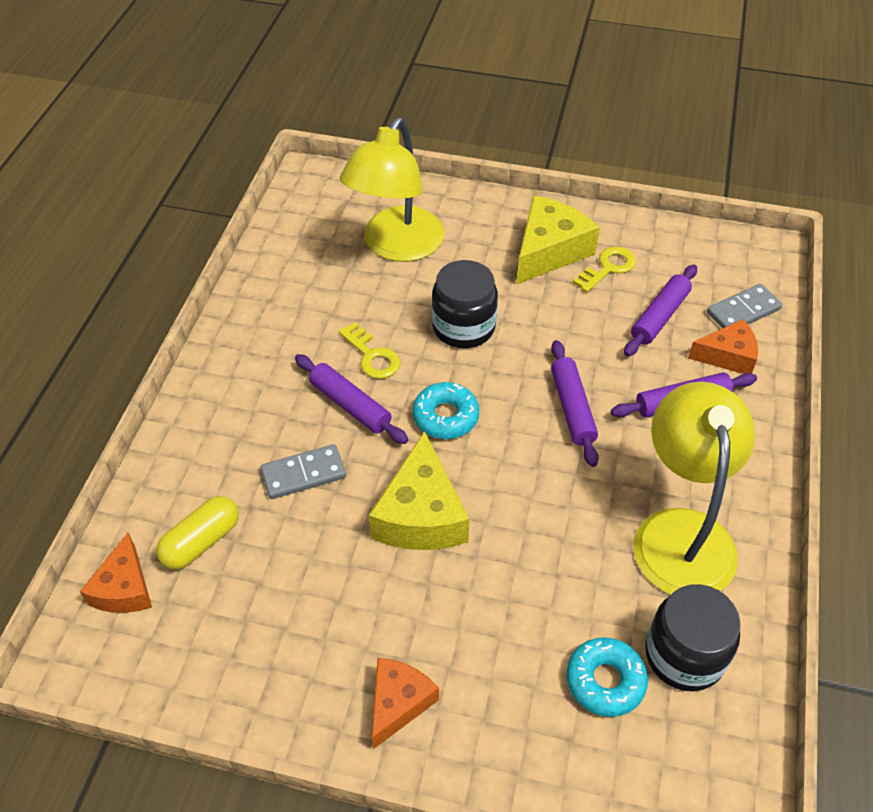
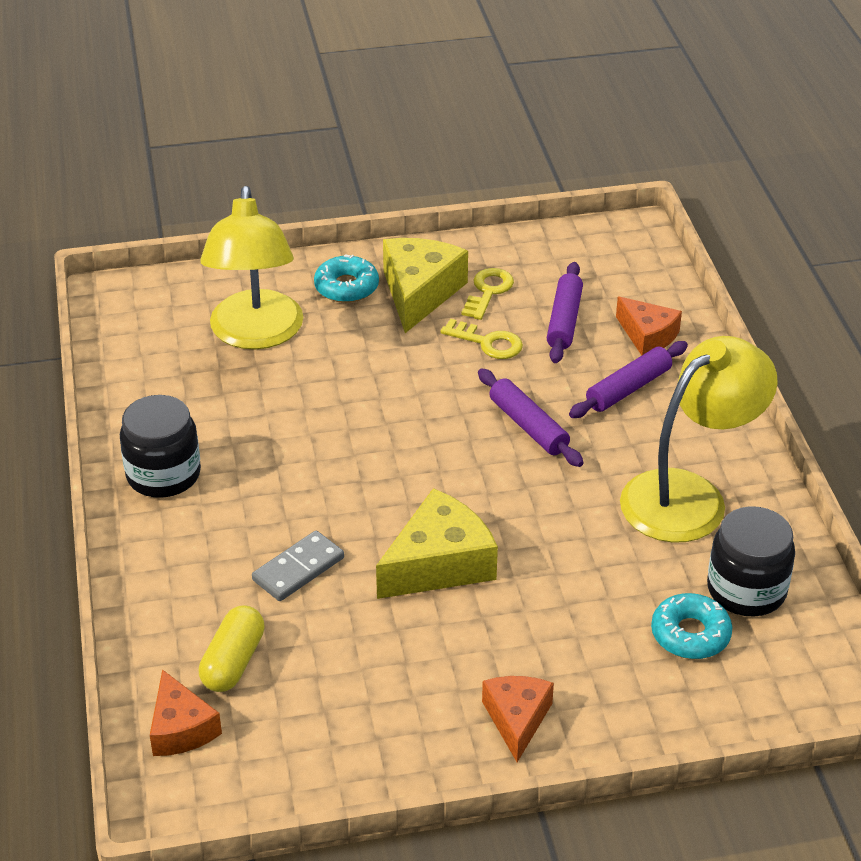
camera: 25 degrees left, 10 degrees down
purple rolling pin [295,354,408,444] -> none
yellow key [339,322,400,379] -> yellow key moved to [440,319,523,359]
yellow cheese [369,431,470,550] -> yellow cheese turned 105 degrees counterclockwise [376,488,498,599]
turquoise donut [412,382,479,439] -> turquoise donut moved to [314,254,379,303]
black jar [432,260,498,348] -> black jar moved to [120,395,201,498]
yellow lamp [634,382,755,594] -> yellow lamp turned 75 degrees clockwise [620,336,778,543]
orange cheese [688,319,758,374] -> orange cheese turned 75 degrees clockwise [616,296,682,356]
grey domino [707,284,782,328] -> none

